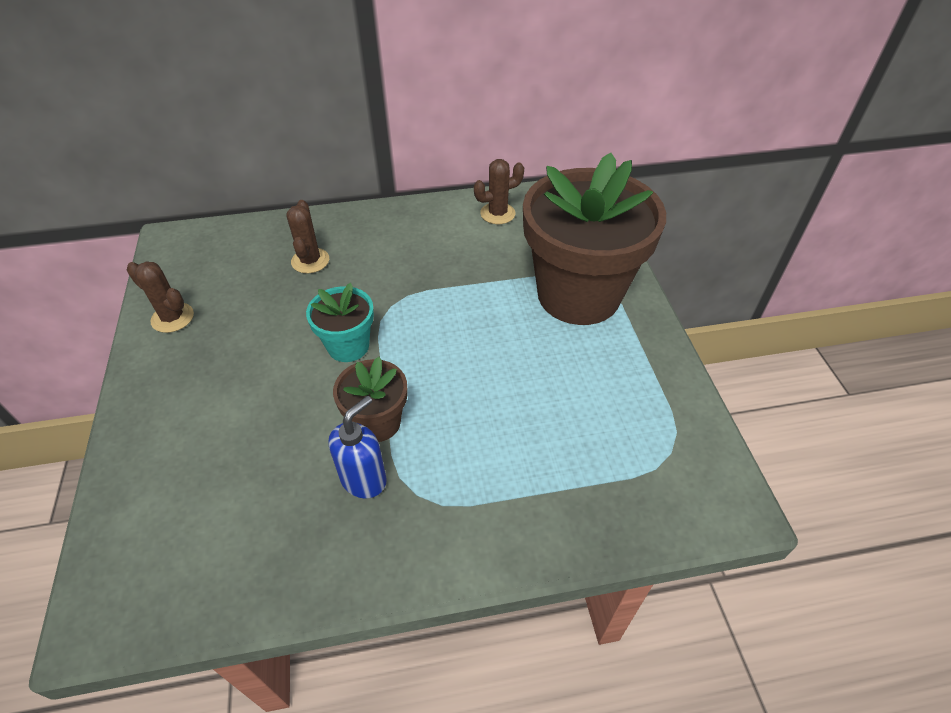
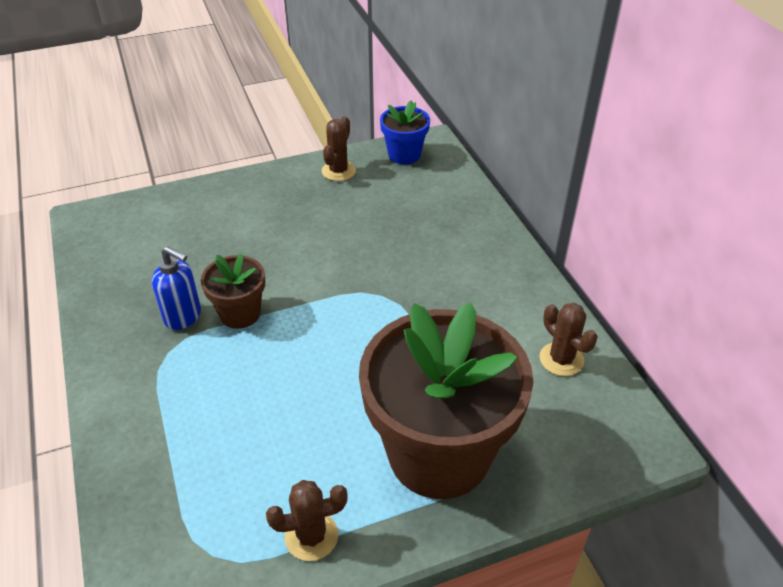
camera: 80 degrees right, 5 degrees down
brown cactus [286,200,329,273] -> brown cactus moved to [266,480,348,561]
turquoise flower pot [306,283,374,362] -> none
none -> blue flower pot [380,100,430,164]

